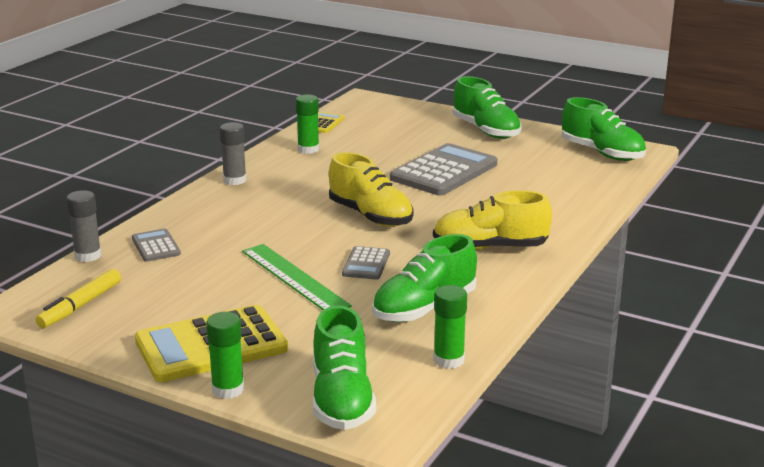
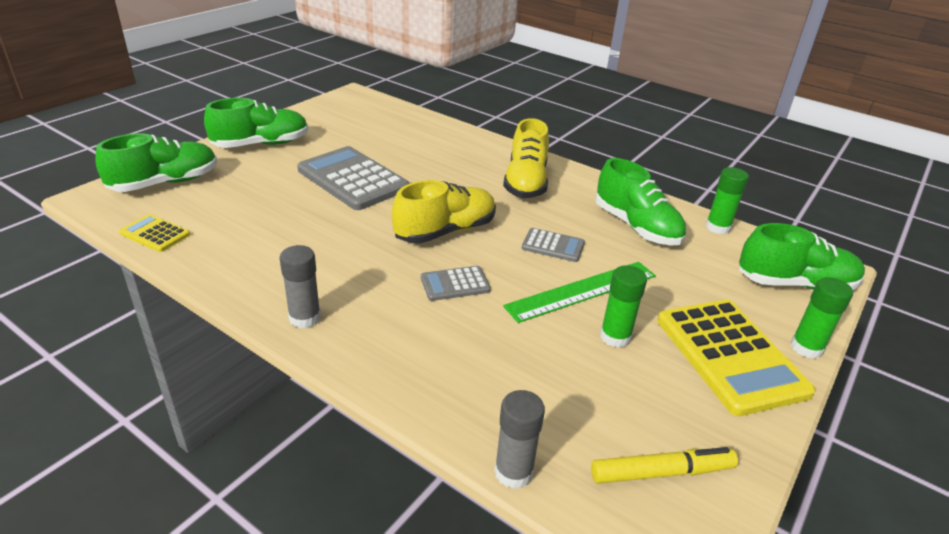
camera: 85 degrees left, 10 degrees up
yellow marker [36,269,121,328] -> yellow marker turned 45 degrees counterclockwise [591,447,738,484]
grey calculator [132,229,181,262] -> grey calculator moved to [421,266,491,301]
green glue stick [296,95,319,154] -> green glue stick moved to [600,265,647,348]
green shoe [562,97,646,161] -> green shoe moved to [95,133,217,192]

